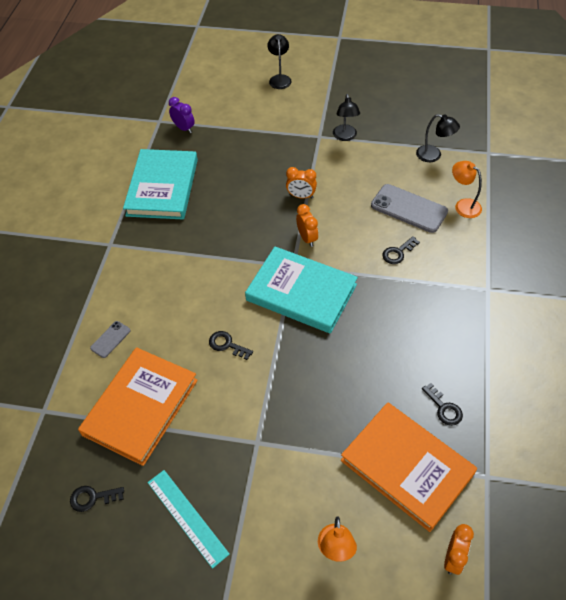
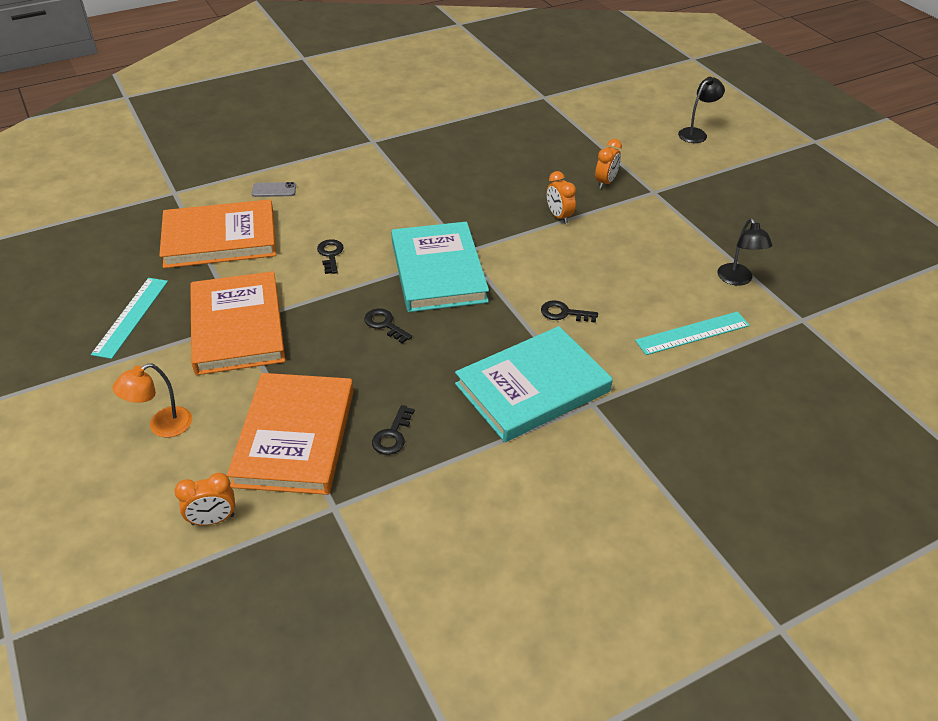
camera: 50 degrees right, 10 degrees down
black key [70,486,124,512] -> black key moved to [364,309,412,343]
turquoise book [123,149,198,219] -> turquoise book moved to [455,326,613,442]
purple clock [169,97,195,133] -> none
orange clock [296,204,318,247] -> orange clock moved to [595,139,622,189]
black lamp [333,94,360,141] -> none
grey phone [371,184,448,233] -> none
orange lamp [452,161,482,218] -> turquoise ruler [635,311,750,355]
none -> orange book [190,271,285,375]

